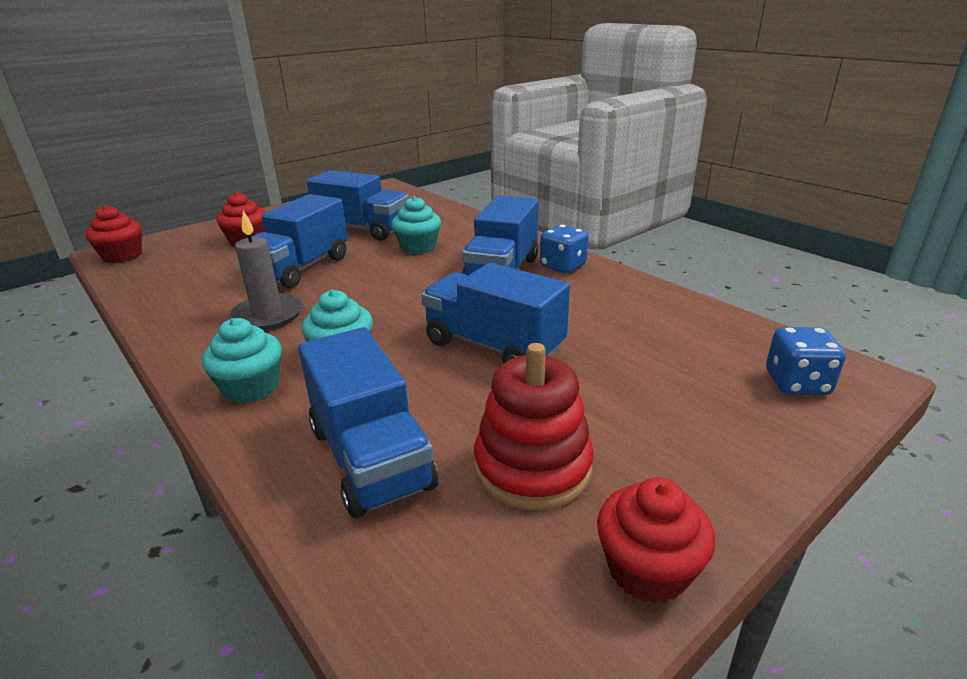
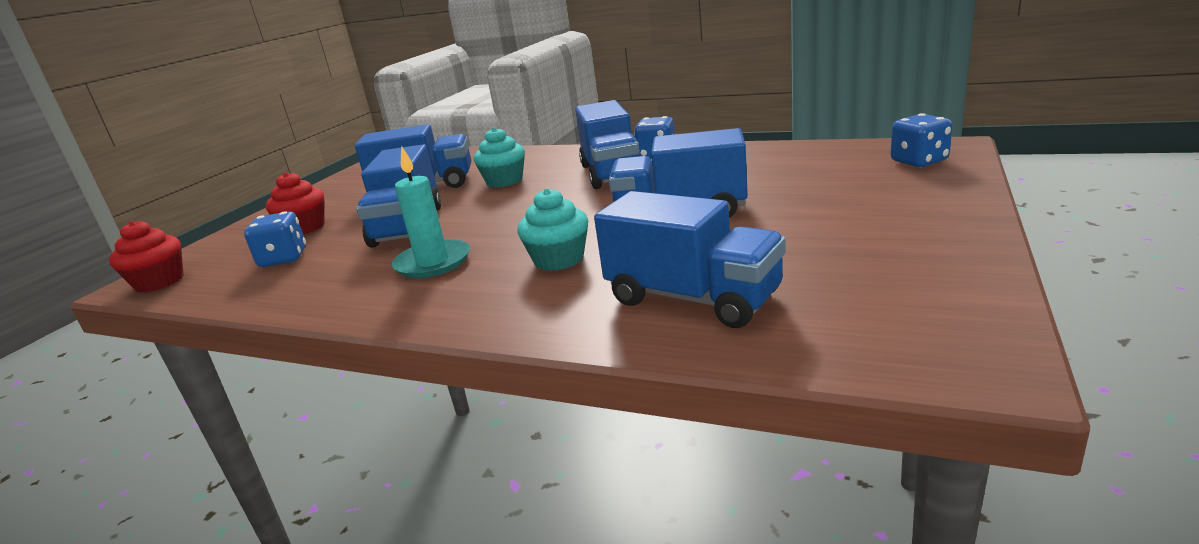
camera: 25 degrees left, 5 degrees down
turquoise cupcake [202,318,282,403] -> none
grey candle [229,210,303,331] -> turquoise candle [392,145,470,278]
red stacking toy [474,343,594,511] -> none
red cupcake [597,478,715,604] -> none
none -> blue dice [244,211,306,267]

